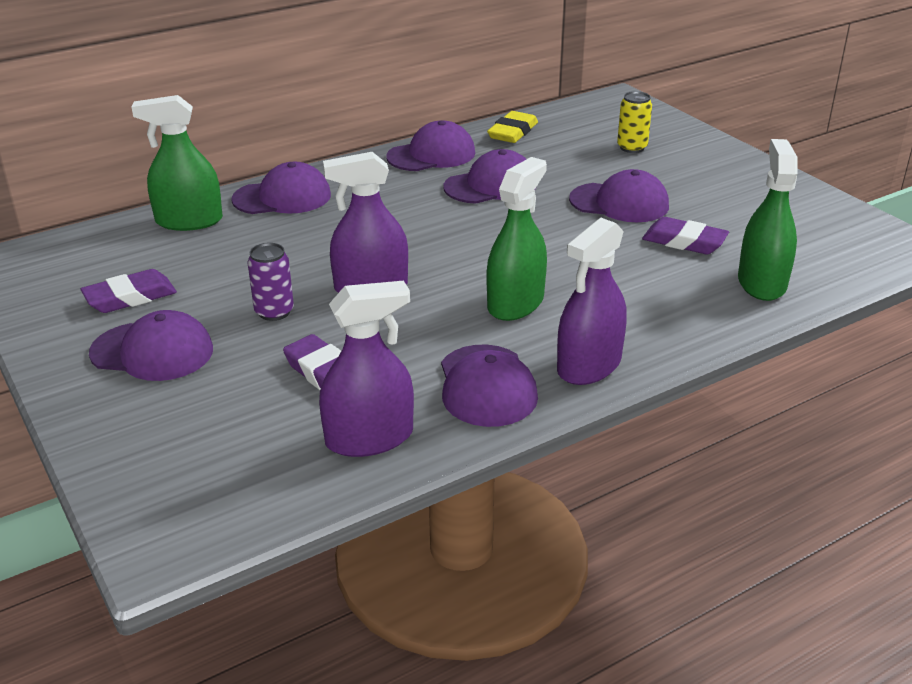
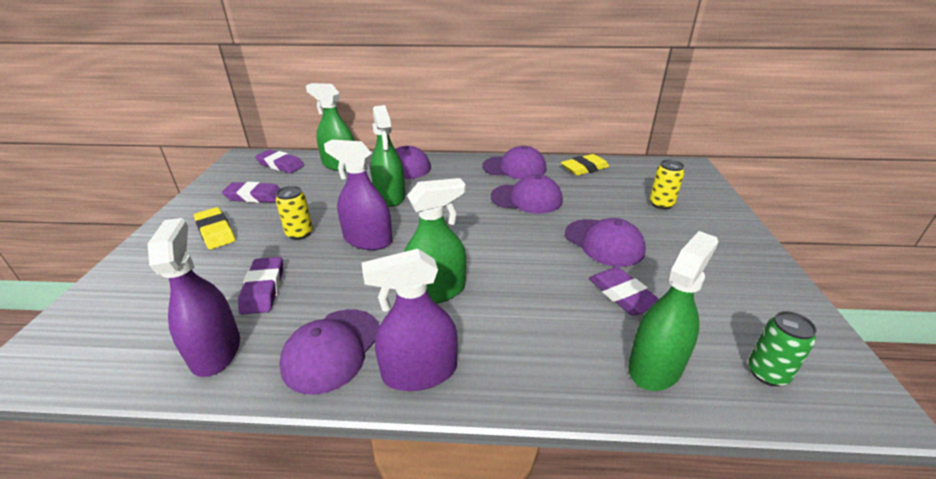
camera: 35 degrees right, 0 degrees up
purple cap [89,310,213,381] -> yellow eraser [194,207,235,249]
purple can [248,243,294,321] -> yellow can [276,186,313,240]
purple spray bottle [319,281,414,457] -> purple spray bottle turned 120 degrees counterclockwise [147,218,240,377]
none -> purple eraser [255,149,304,173]
none -> green spray bottle [370,105,405,207]
none -> green can [748,311,817,386]

